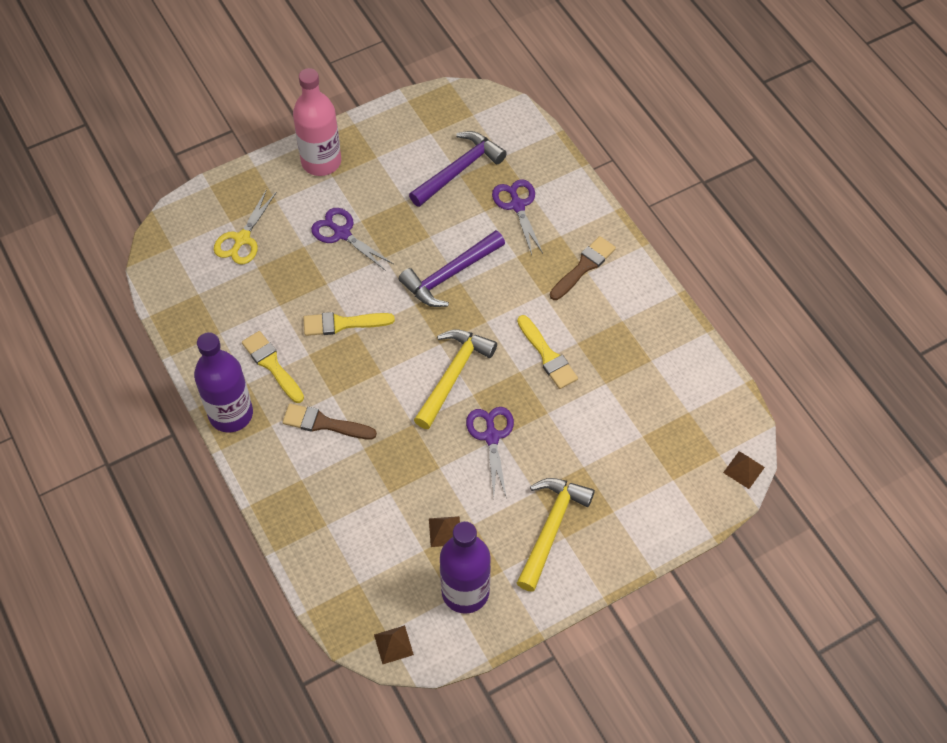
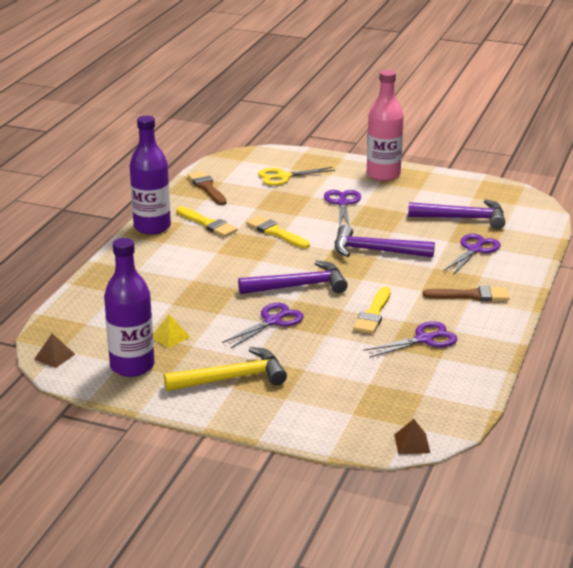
camera: 50 degrees right, 30 degrees down
yellow brush [242,331,304,403] -> yellow brush turned 120 degrees clockwise [177,207,238,237]
brown brush [282,403,377,439] -> brown brush moved to [188,171,227,205]
yellow hammer [414,329,497,429] -> purple hammer [238,261,348,294]
brown pyramid [429,516,460,547] -> yellow pyramid [153,314,190,348]
none -> purple scissors [364,321,457,358]

